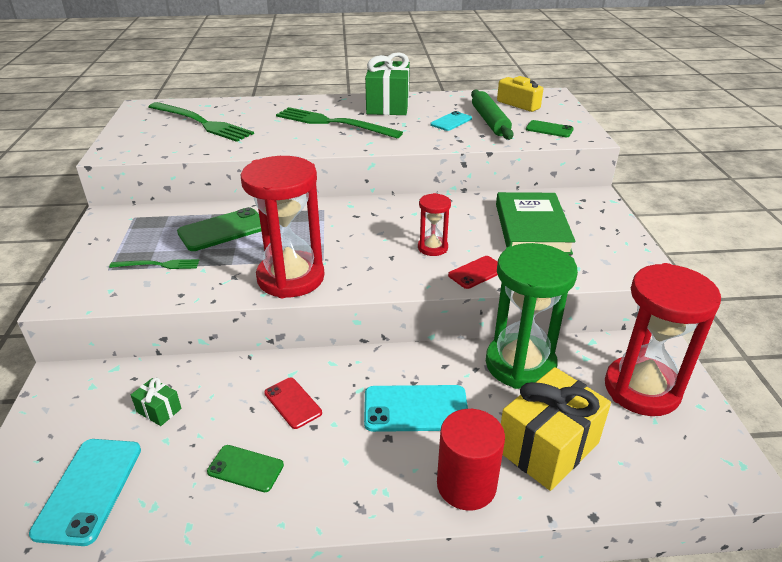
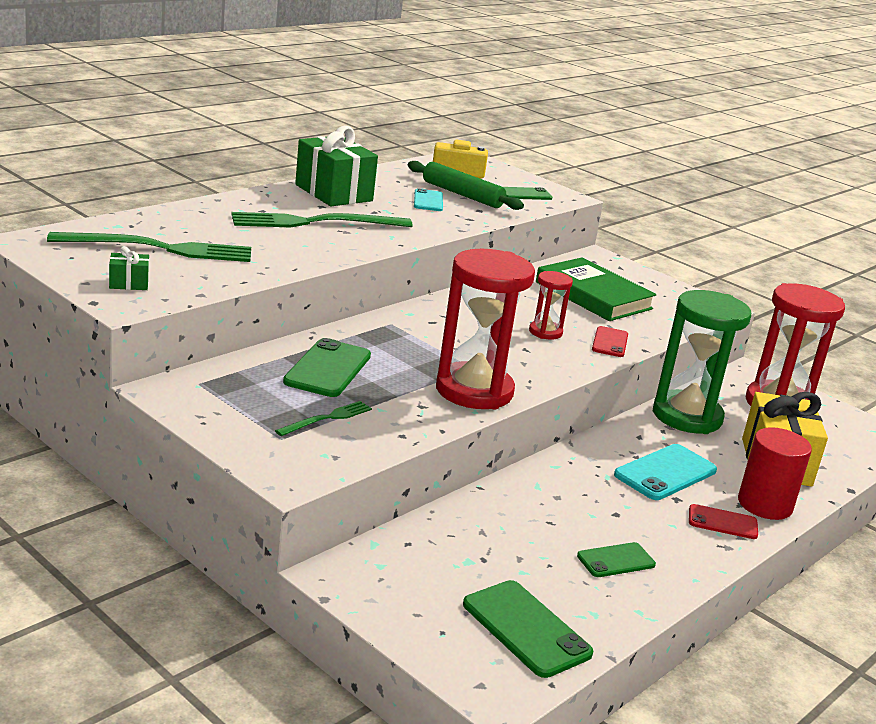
camera: 45 degrees left, 10 degrees down
turquoise phone [29,439,141,546] -> green phone [463,580,593,678]
green gift [131,378,182,426] -> green gift moved to [109,246,149,290]
red phone [264,378,322,429] -> red phone moved to [689,504,758,539]

